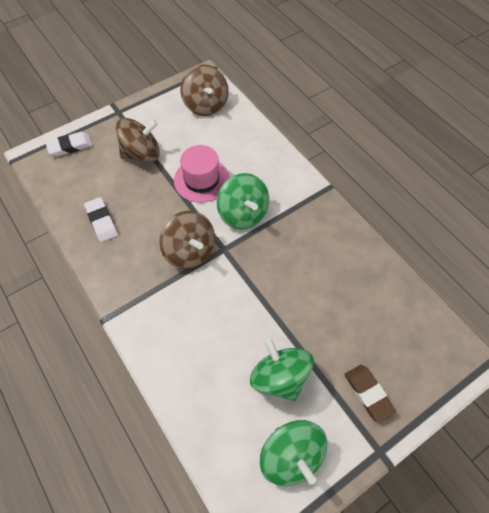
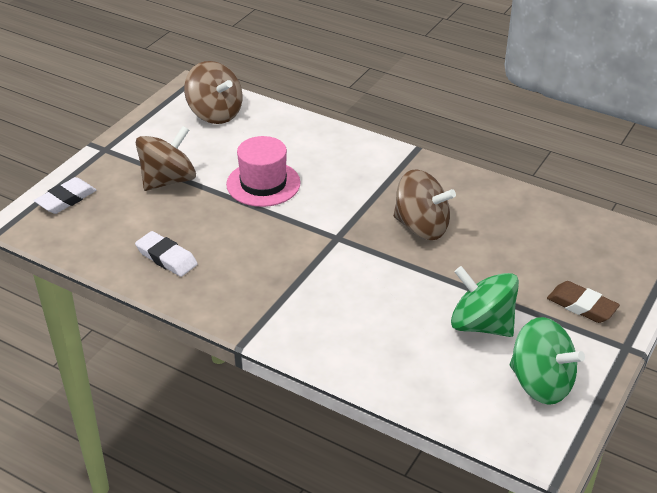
camera: 25 degrees left, 20 degrees down
brown spinning top [160,211,215,269] -> brown spinning top moved to [393,170,456,240]
green spinning top [217,173,269,229] -> none

